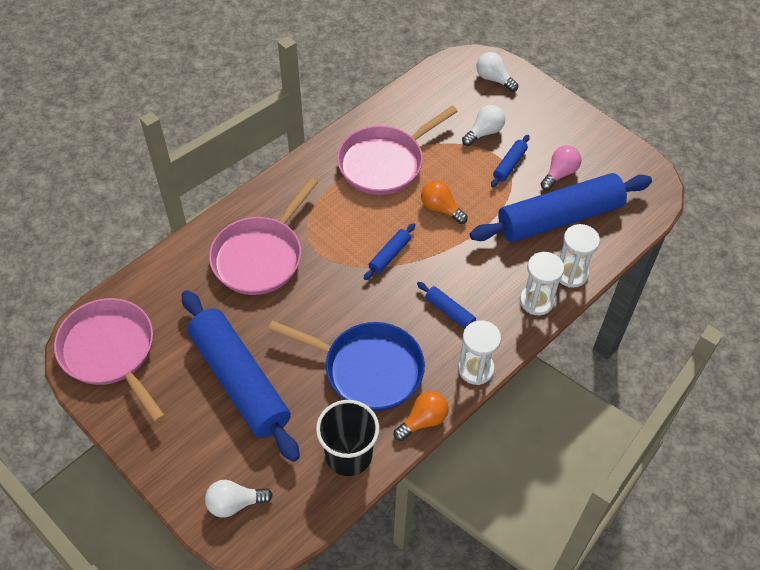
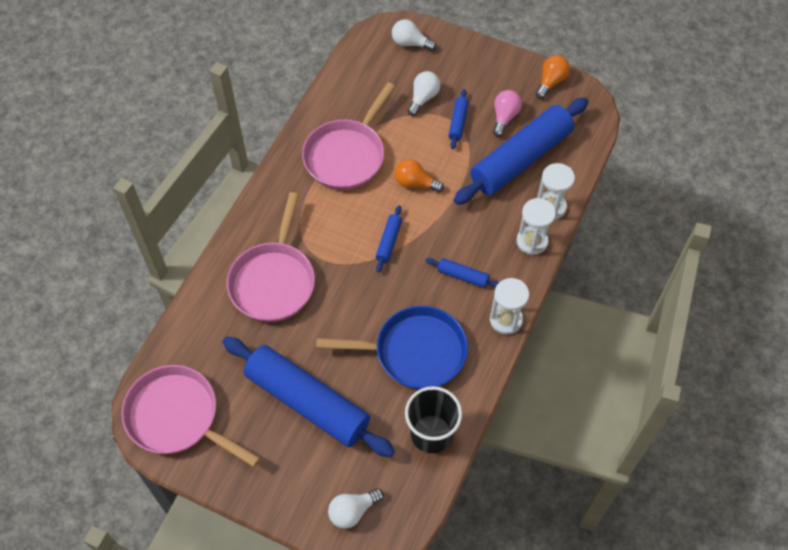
camera: 20 degrees left, 5 degrees up
orange light bulb [394,391,449,441] -> orange light bulb moved to [536,55,570,99]

